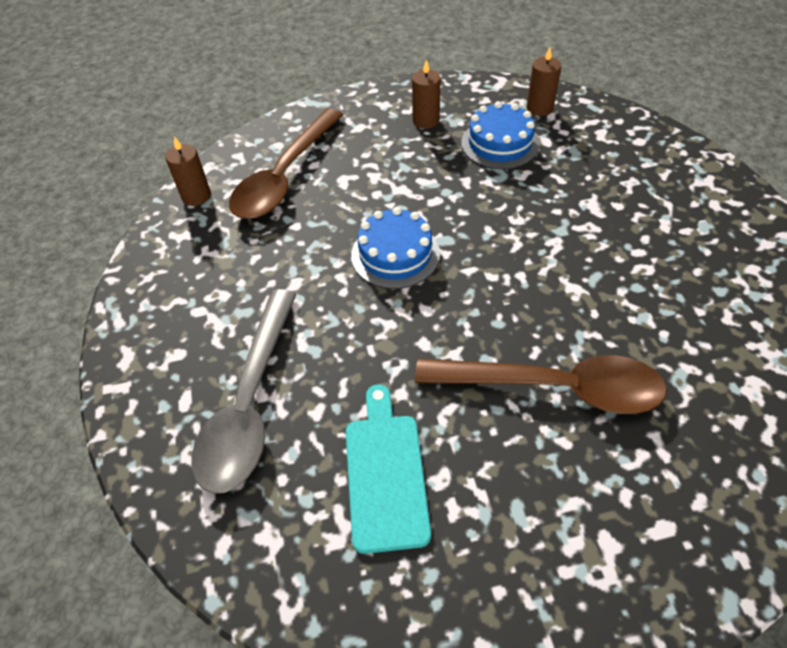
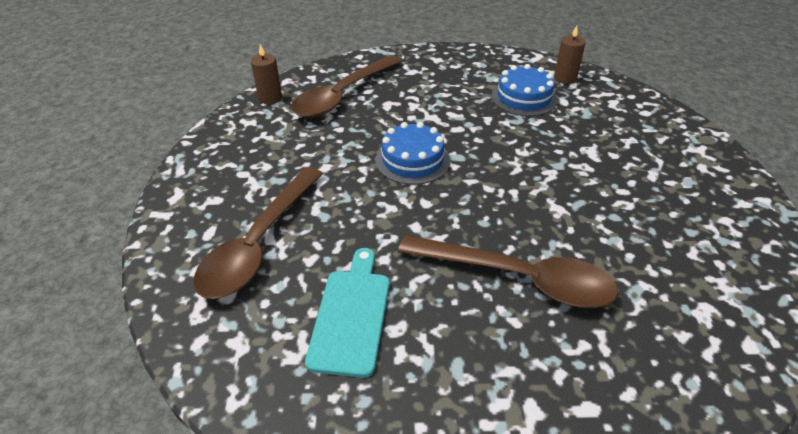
camera: 10 degrees right, 10 degrees down
grey spoon [191,289,297,494] -> brown spoon [193,167,323,299]
brown candle [412,60,441,129] -> none

